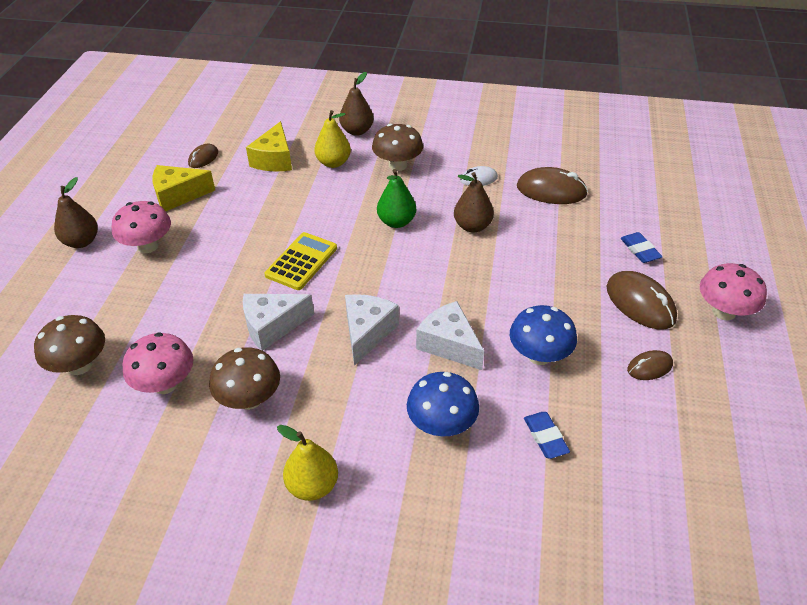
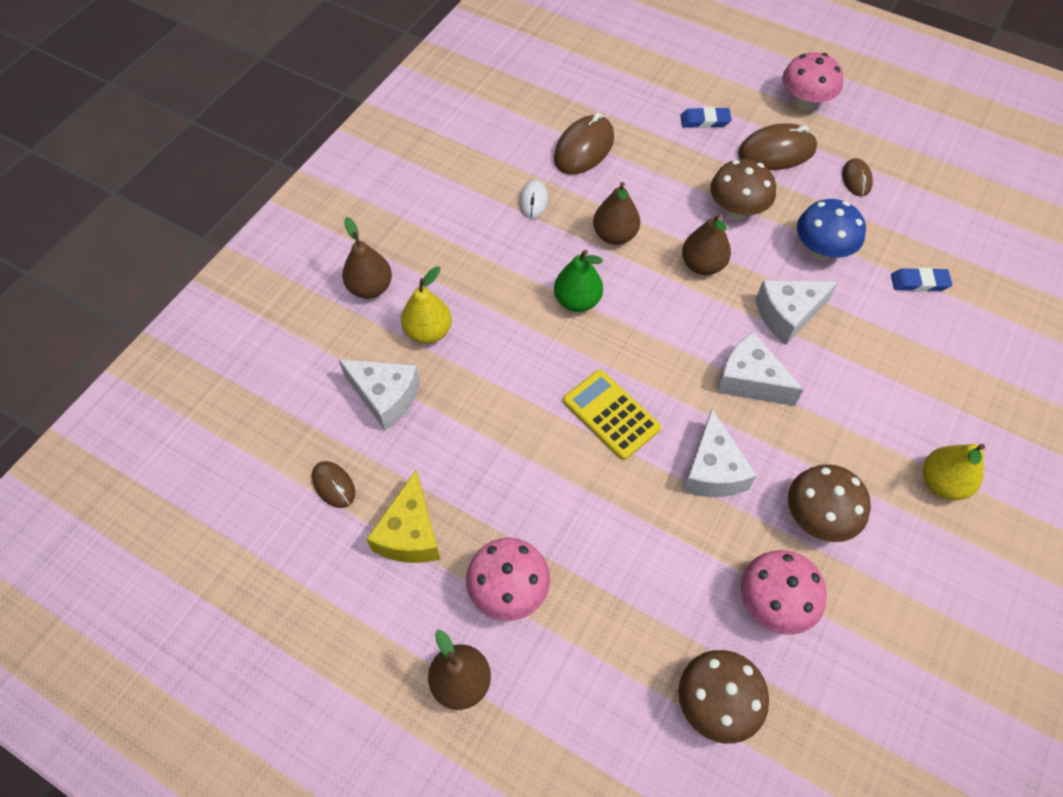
camera: 70 degrees left, 15 degrees up
yellow cheese [246,121,292,171] -> white cheese [338,359,420,431]
brown mushroom [372,124,423,171] -> brown mushroom moved to [710,159,776,219]
blue mushroom [407,372,479,436] -> none
none -> brown pear [682,213,731,275]

